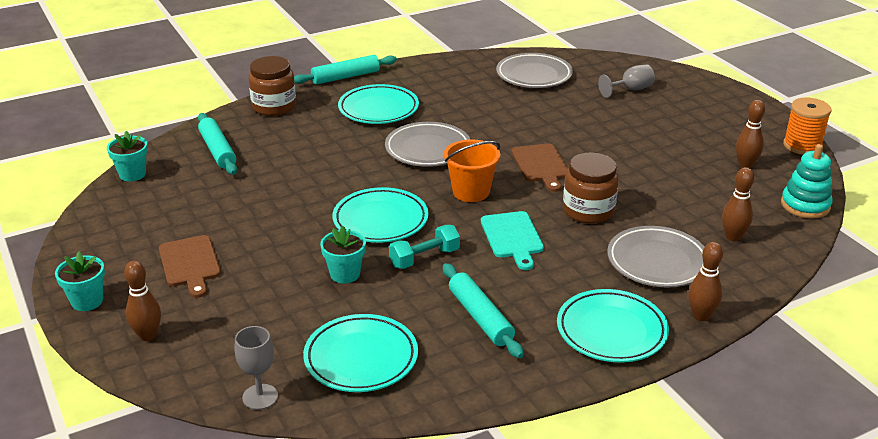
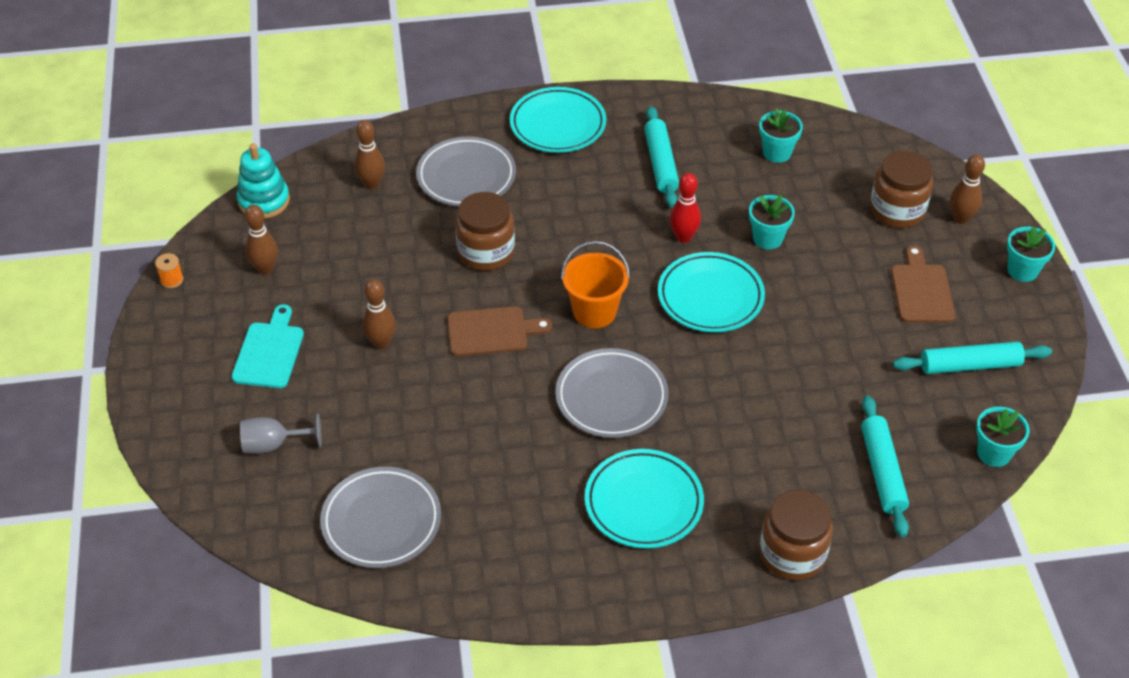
camera: 160 degrees left, 15 degrees up
grey goblet [235,326,278,410] -> none
turquoise rolling pin [294,55,397,85] -> turquoise rolling pin moved to [893,342,1052,374]
turquoise plate [303,314,418,392] -> turquoise flower pot [759,108,803,163]
turquoise dumbbell [389,225,460,269] -> red bowling pin [670,173,701,243]
turquoise cutting board [481,211,544,270] -> turquoise cutting board moved to [231,304,304,388]
brown cutting board [512,144,568,192] -> brown cutting board turned 75 degrees clockwise [447,306,552,357]
brown bowling pin [688,242,723,321] -> brown bowling pin moved to [362,279,396,349]
orange spool [783,98,831,155] -> orange spool [155,253,183,288], size x0.50
none -> brown jar [870,151,933,228]

